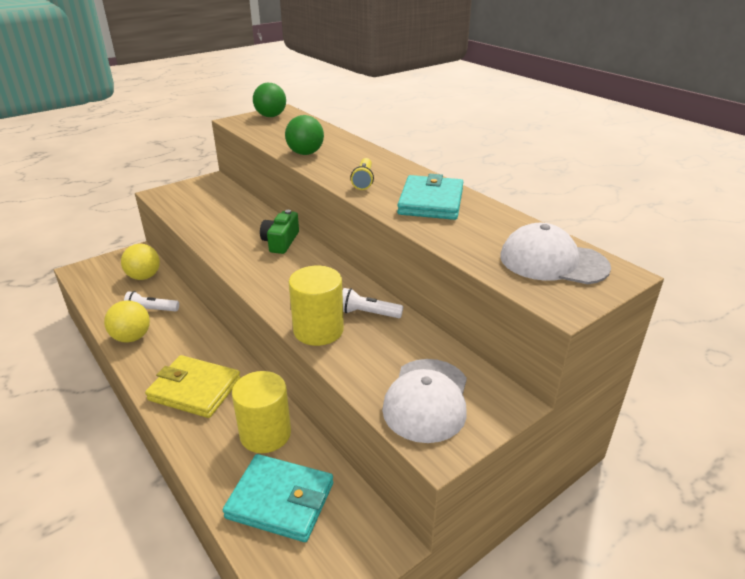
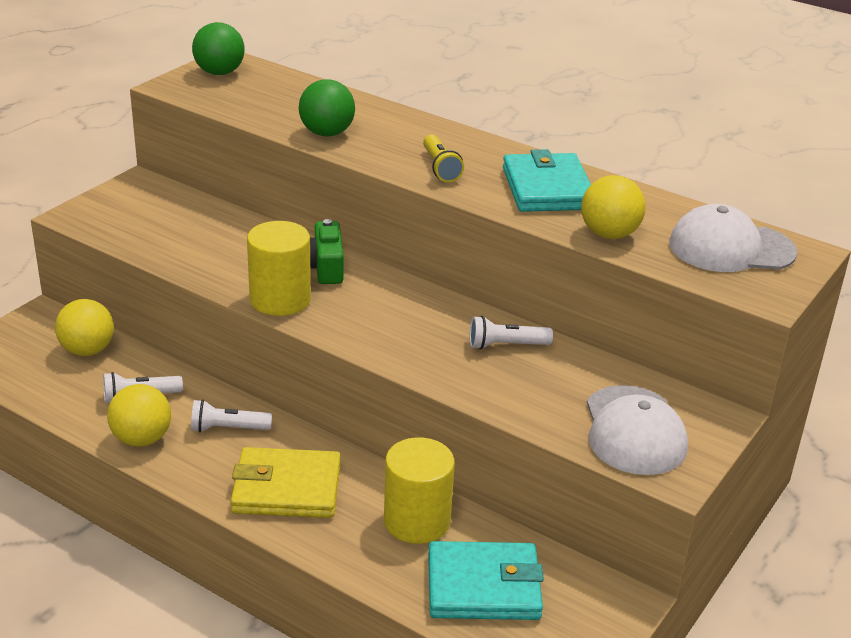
camera: 20 degrees left, 0 degrees up
yellow cylinder [289,266,344,346] -> yellow cylinder moved to [247,221,311,316]
none -> white flashlight [191,400,272,432]
none -> yellow ball [581,175,646,239]

